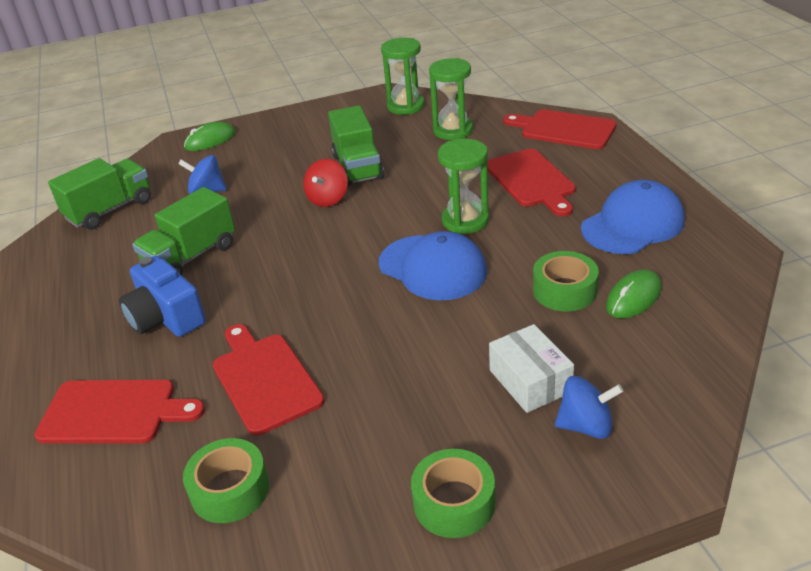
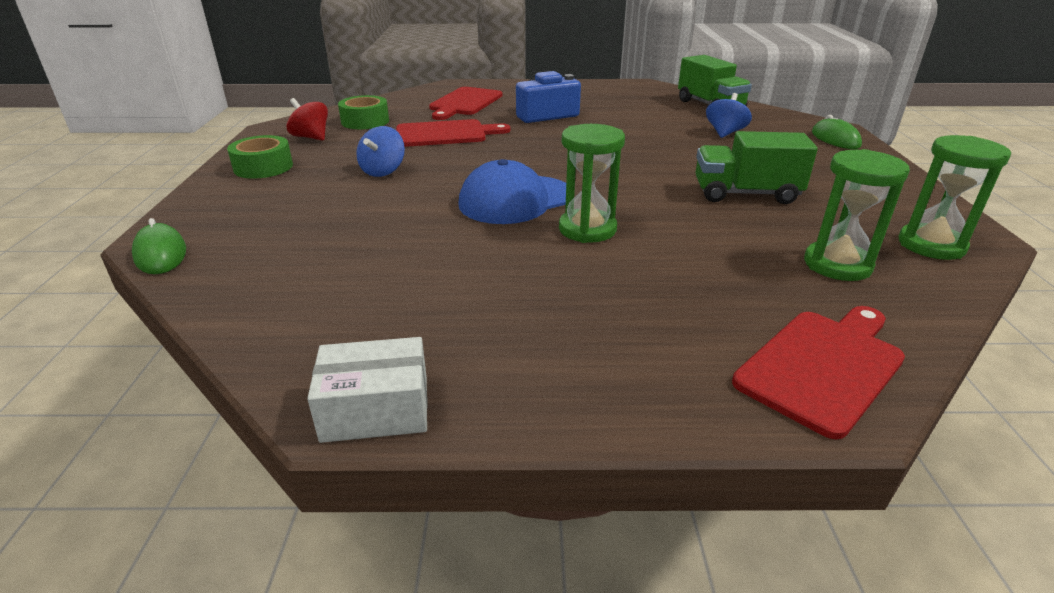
camera: 105 degrees right, 5 degrees down
green truck [132,187,235,275] -> none
red spinning top [303,159,348,207] -> red spinning top moved to [286,98,328,141]
red cutting board [487,149,576,216] -> none
white box [489,324,574,413] -> white box moved to [307,337,428,443]
green tape [533,251,599,311] -> none
blue spinning top [555,376,623,439] -> blue spinning top moved to [356,126,405,177]
blue cap [581,180,685,254] -> none
green mouse [606,270,662,318] -> green mouse moved to [132,218,186,274]

